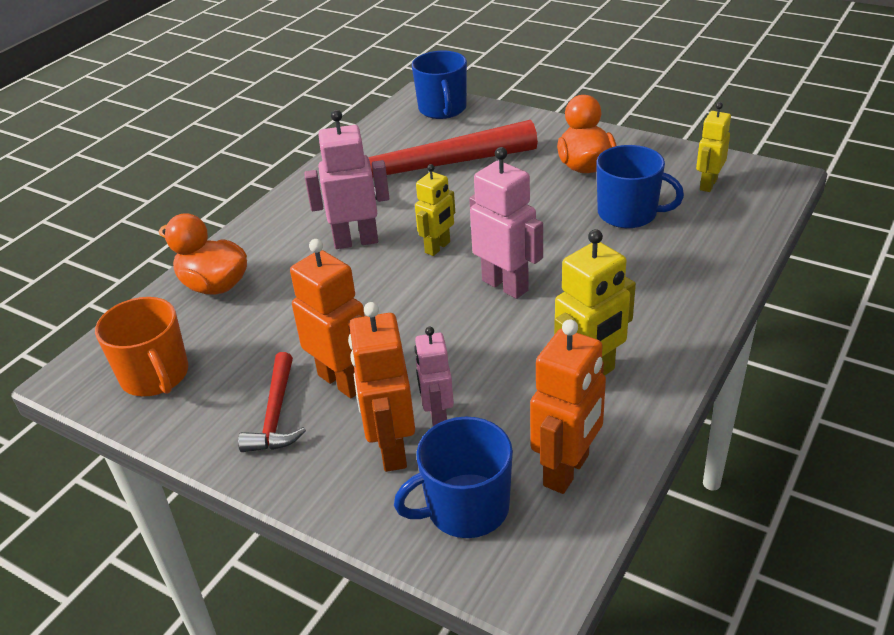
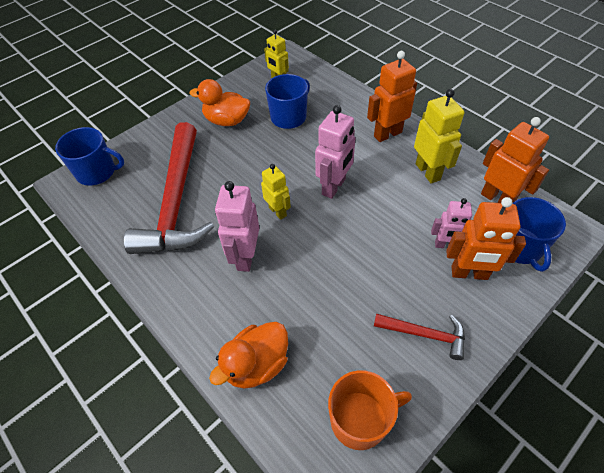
camera: 75 degrees left, 15 degrees up
orange robot [290,239,365,398] -> orange robot moved to [367,51,417,142]
pink robot [469,147,543,299] -> pink robot turned 150 degrees clockwise [315,105,355,199]

